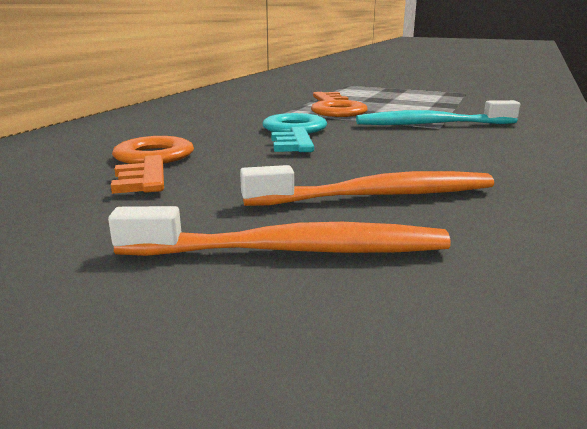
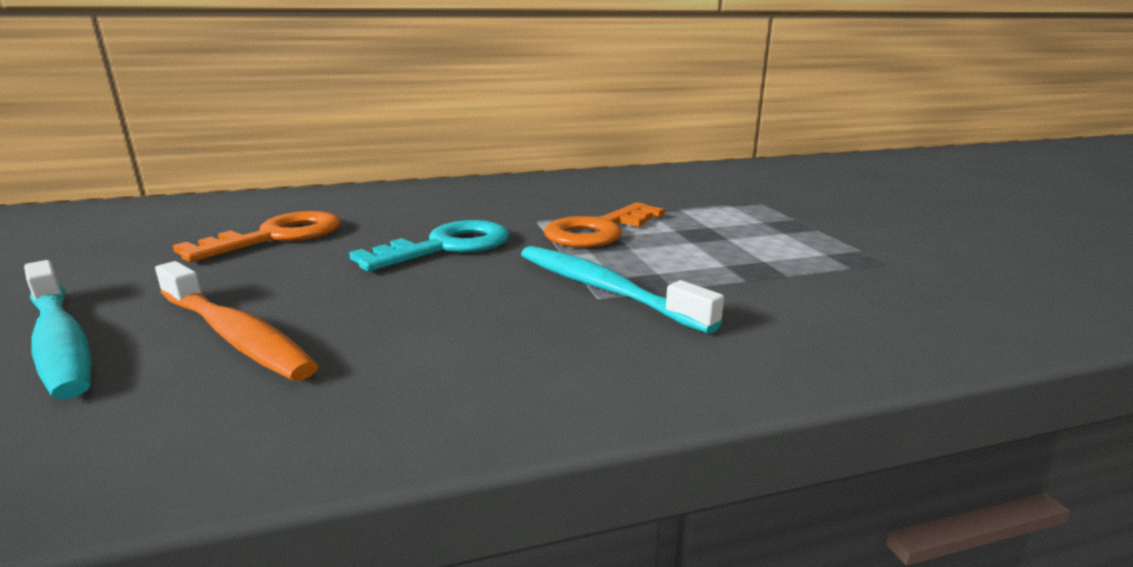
camera: 50 degrees right, 0 degrees up
orange toothbrush [108,206,450,256] -> turquoise toothbrush [24,260,91,399]

